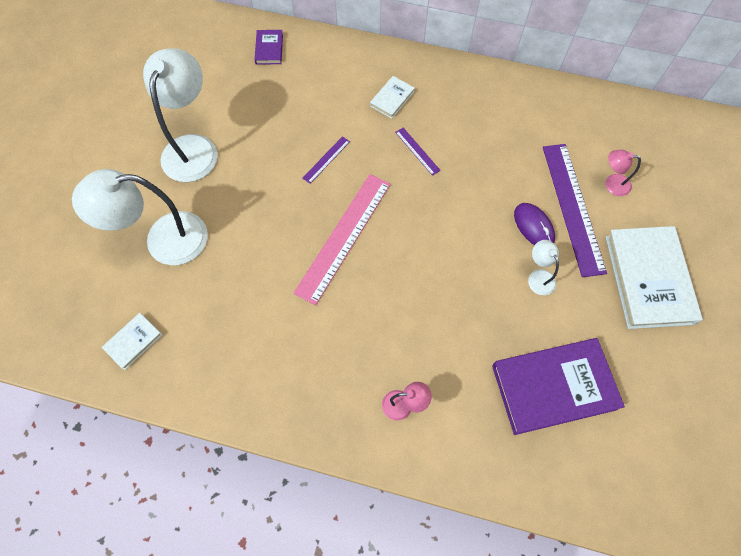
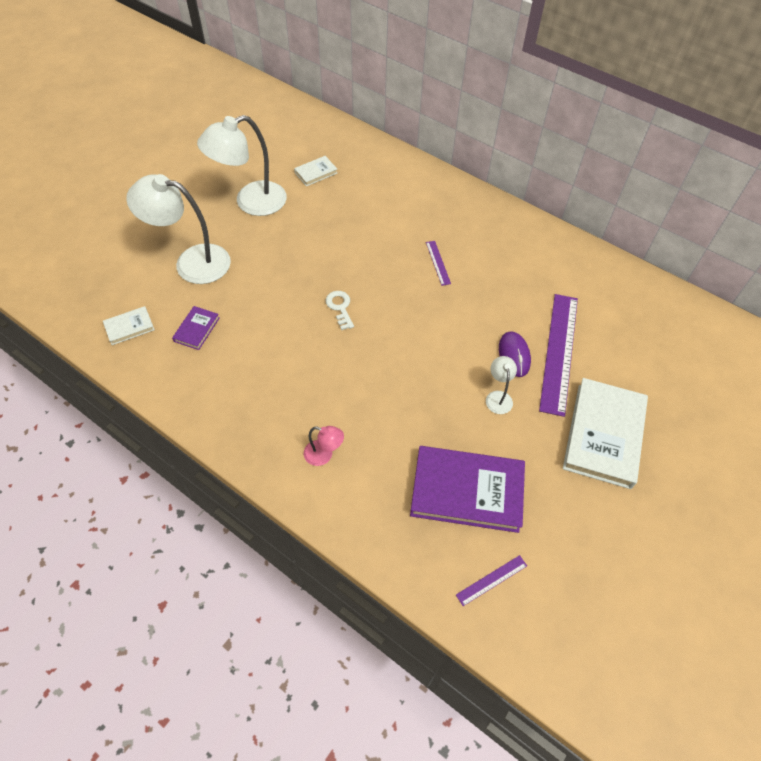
camera: 20 degrees right, 10 degrees down
white lamp [143,49,218,182] -> white lamp turned 150 degrees counterclockwise [197,115,287,216]
purple book [255,30,283,65] -> purple book moved to [172,306,219,350]
pink ruler [293,174,391,305] -> white key [326,291,354,330]
purple ruler [302,136,350,184] -> purple ruler moved to [456,555,527,606]
white book [370,76,415,119] -> white book moved to [294,156,337,186]
pink lamp [605,150,641,196] -> none

